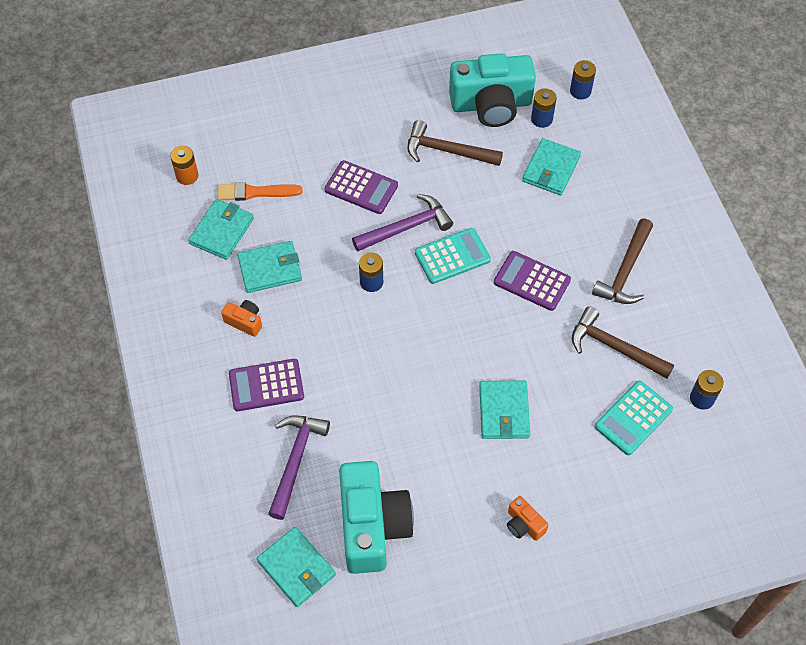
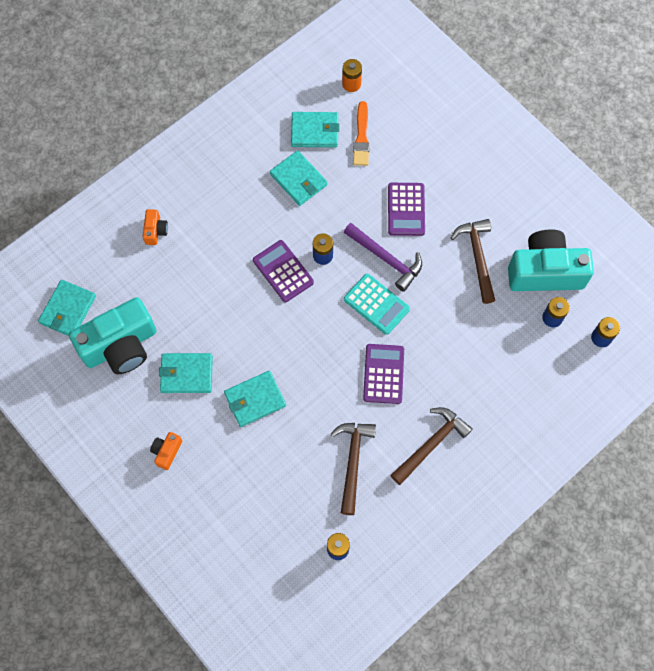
camera: 65 degrees right, 10 degrees up
orange brush [217,182,302,201] -> orange brush turned 150 degrees counterclockwise [353,101,370,166]
orange camera [221,300,262,337] -> orange camera moved to [143,209,168,245]
purple calculator [229,359,304,411] -> purple calculator moved to [253,240,314,302]
purple hammer [268,415,330,520] -> none
turquoise camera [449,53,536,127] -> turquoise camera turned 120 degrees clockwise [508,229,594,291]
turquoise wallet [522,138,581,195] -> turquoise wallet moved to [159,353,213,393]
brown hammer [592,219,653,304] -> brown hammer turned 135 degrees clockwise [390,407,473,485]
turquoise calculator [595,381,673,455] -> none

